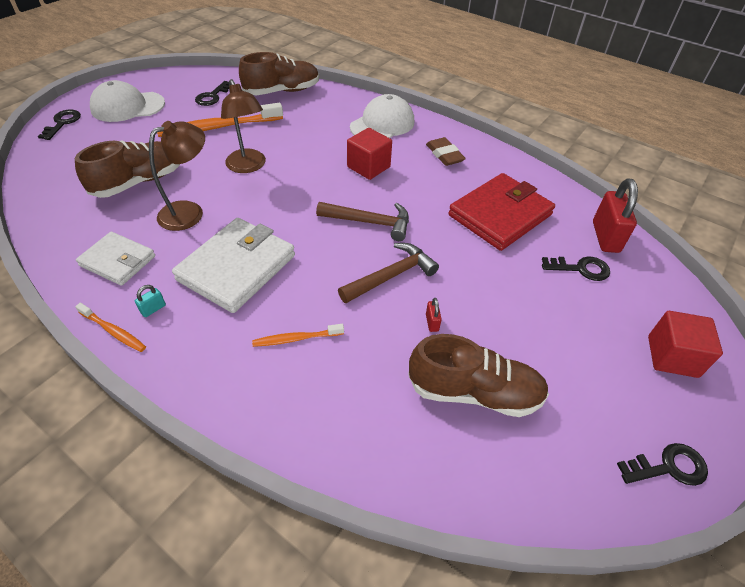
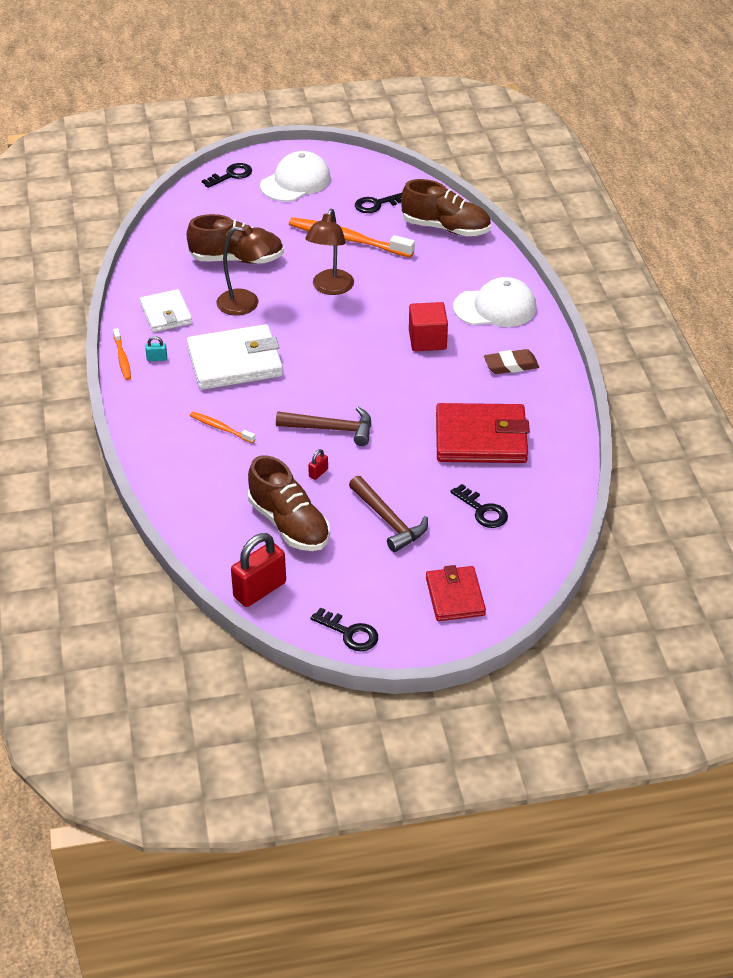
camera: 45 degrees right, 5 degrees down
white cap [90,80,165,122] -> white cap turned 105 degrees clockwise [260,151,331,202]
brown hammer [316,202,409,241] -> brown hammer moved to [349,476,428,552]
brown eraser [426,137,466,166] -> brown eraser turned 60 degrees clockwise [484,349,539,374]
red padlock [593,178,638,253] -> red padlock moved to [231,533,286,607]
red cube [648,311,723,378] -> red wallet [426,565,486,621]

